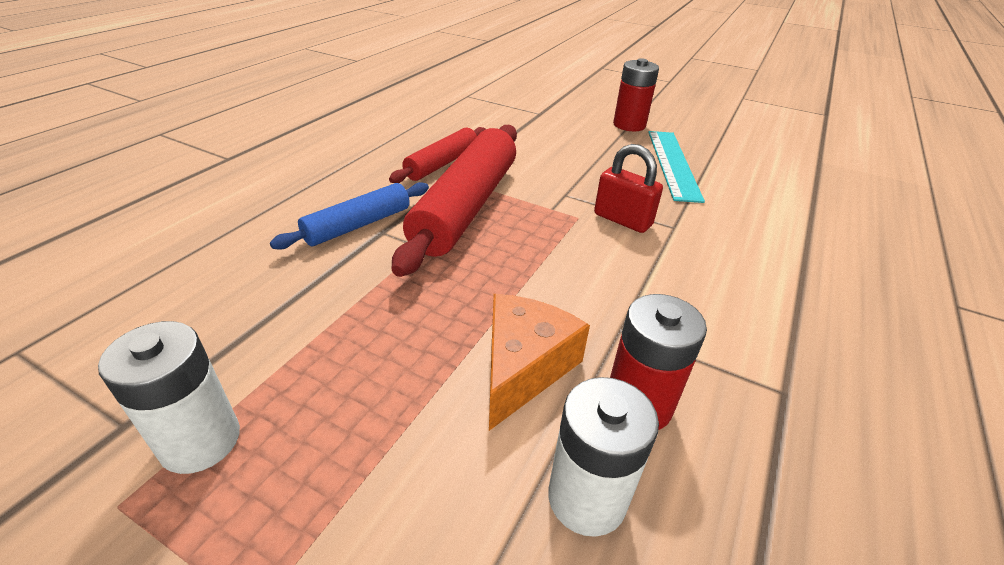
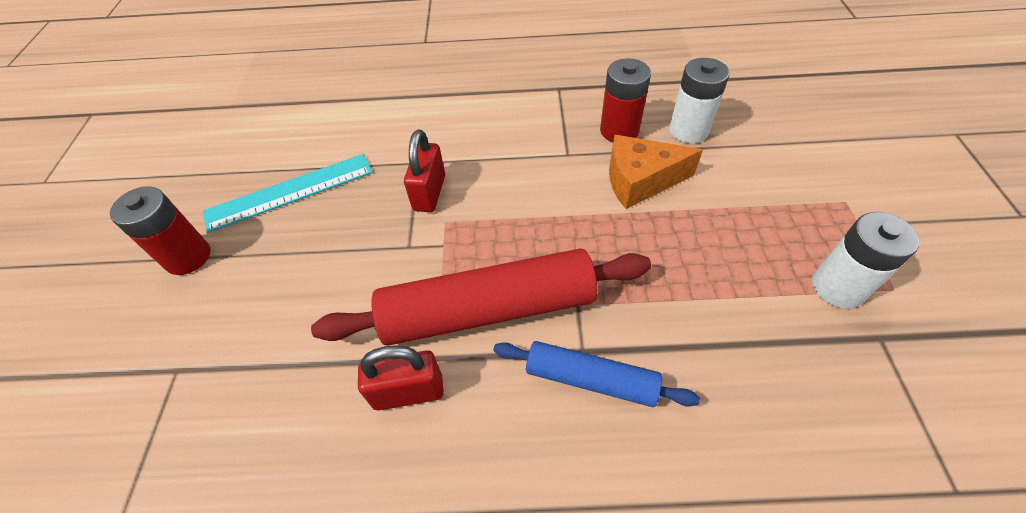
camera: 115 degrees left, 15 degrees up
red rolling pin [389,127,485,183] -> red padlock [358,346,444,410]

